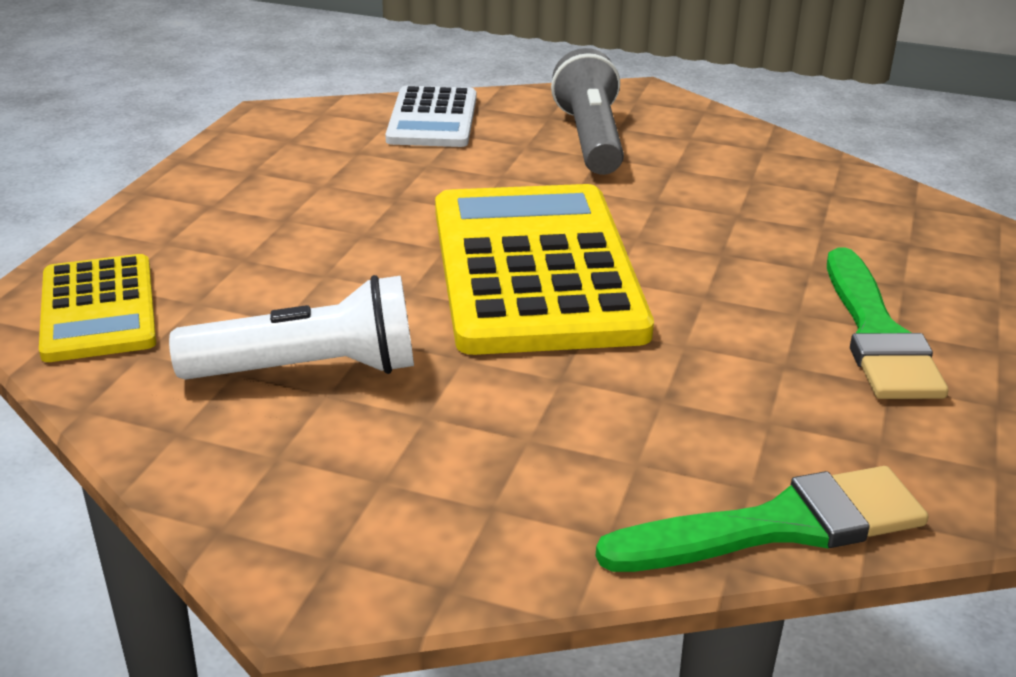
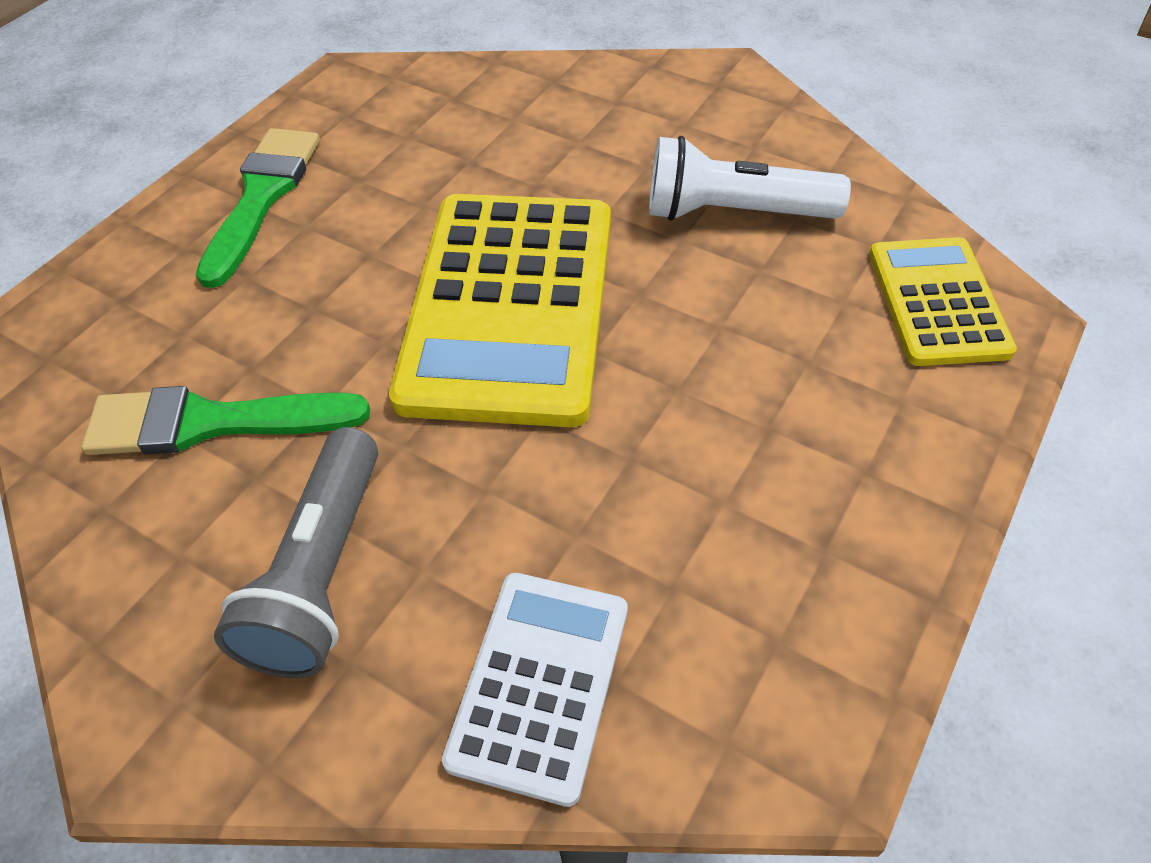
camera: 165 degrees left, 20 degrees up
green brush [596,466,928,572] -> green brush moved to [81,386,370,455]

